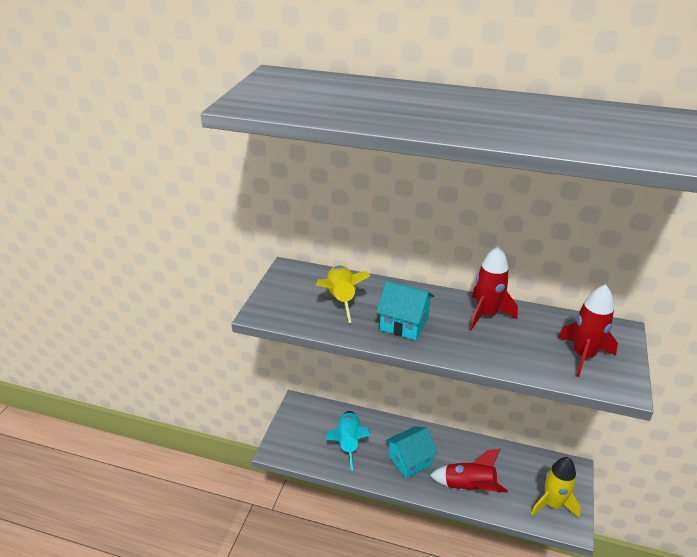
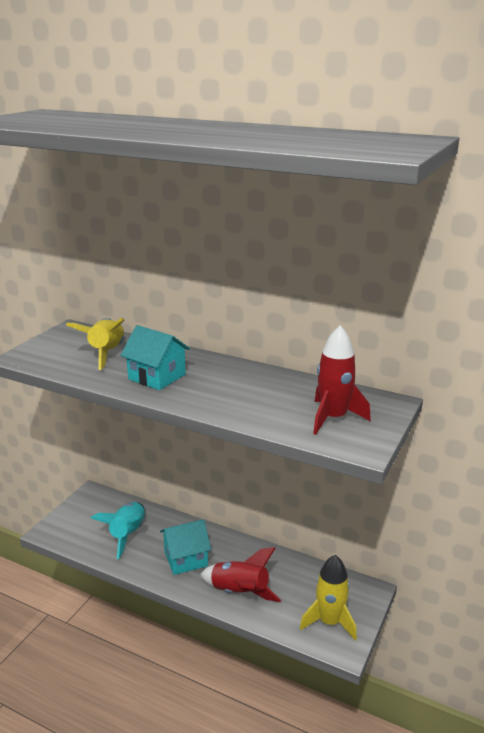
camera: 10 degrees right, 10 degrees down
red rocket [469,246,518,330] -> none

